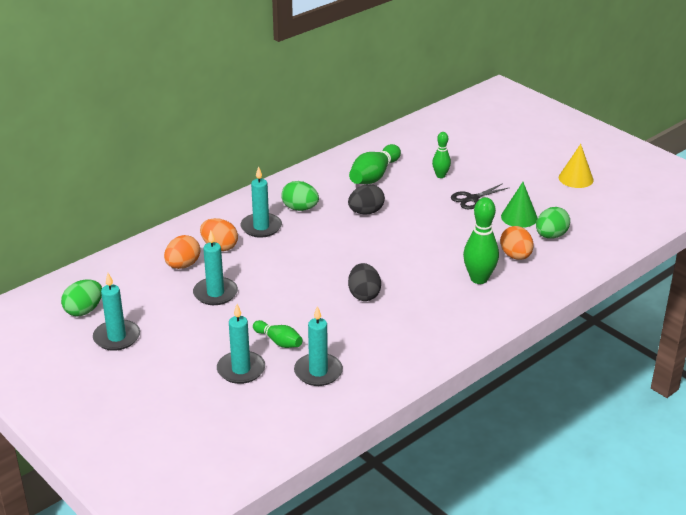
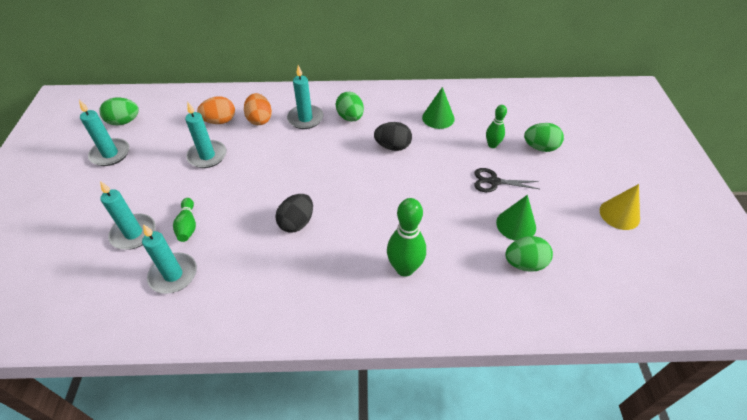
camera: 40 degrees right, 15 degrees up
green bowling pin [349,144,401,184] -> green cone [422,87,455,129]
orange egg [500,226,534,260] -> none
none -> green egg [524,123,564,152]

